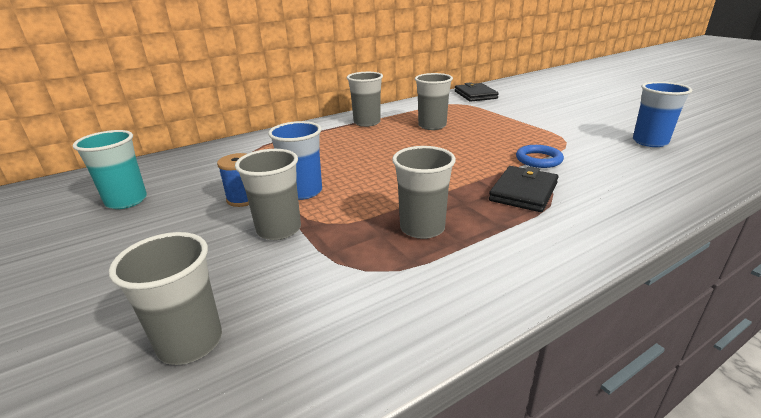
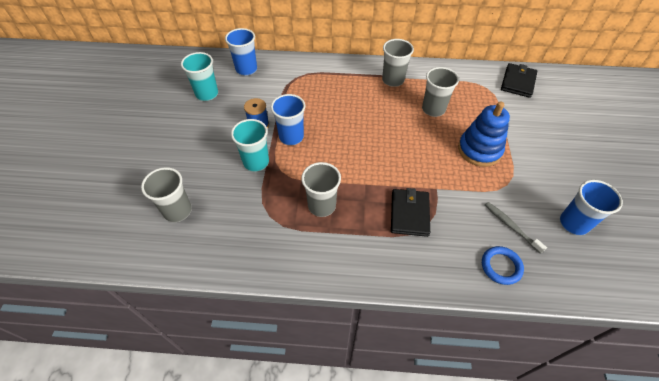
camera: 35 degrees right, 25 degrees up
grey cup [235,149,301,240] -> turquoise cup [231,119,269,172]
black wallet [489,166,559,212] -> black wallet turned 60 degrees counterclockwise [391,188,430,237]
blue ring [516,145,564,168] -> blue ring moved to [482,246,524,285]
none -> blue cup [225,28,257,75]
none -> blue stacking toy [458,102,510,167]
none -> grey toothbrush [485,202,547,254]

